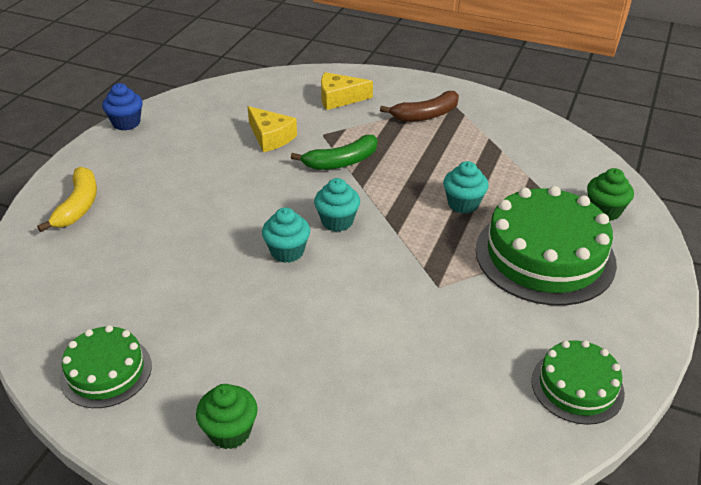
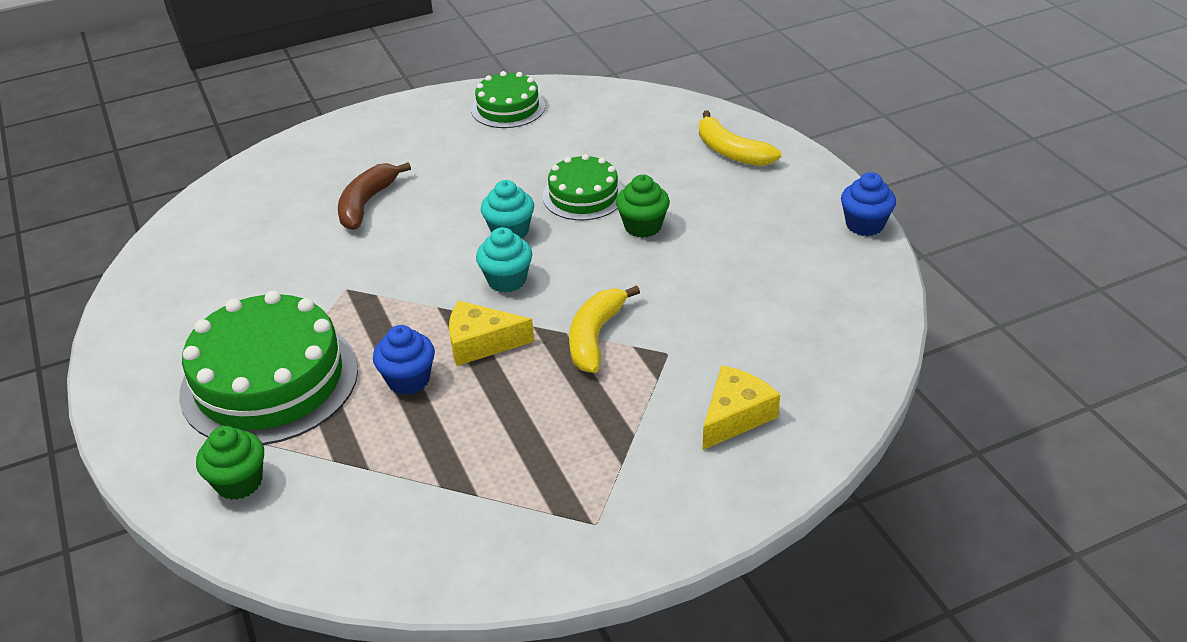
camera: 135 degrees right, 0 degrees up
green cupcake [196,384,258,449] -> green cupcake moved to [616,175,670,238]
yellow cheese [247,106,297,152] -> yellow cheese moved to [449,300,534,366]
green banana [291,135,377,170] -> yellow banana [569,285,640,373]
brown banana [380,91,459,122] -> brown banana moved to [338,162,411,230]
turquoise cupcake [443,161,489,214] -> blue cupcake [373,325,435,395]
green cake [531,340,625,425] -> green cake moved to [543,154,624,220]

